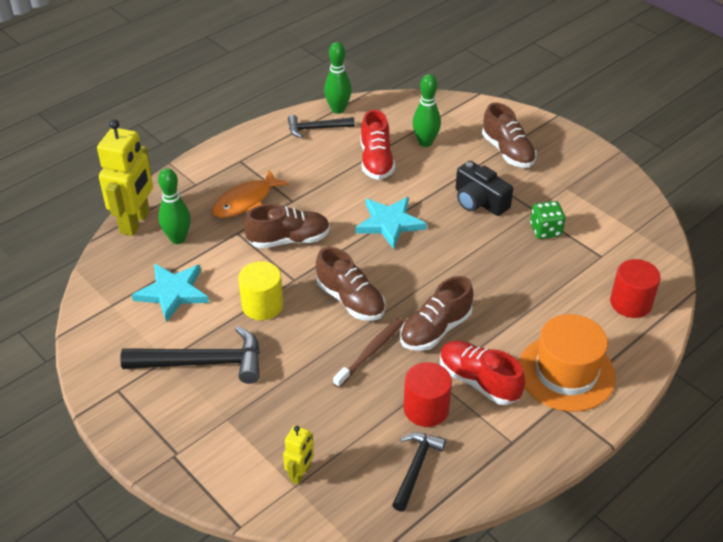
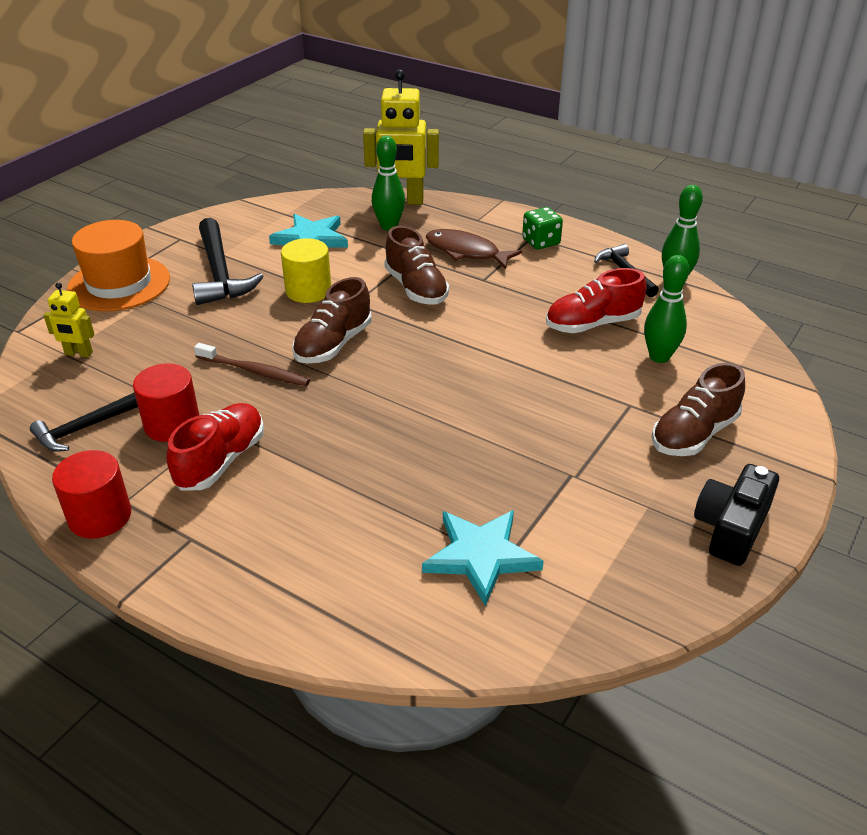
camera: 75 degrees right, 5 degrees down
orange fish [212,170,289,218] -> brown fish [426,229,522,269]
turquoise star [355,197,427,249] -> turquoise star moved to [422,510,544,606]
black hammer [392,432,446,512] -> black hammer turned 135 degrees clockwise [30,393,138,452]
brown shoe [400,276,474,351] -> none
black camera [456,161,513,216] -> black camera moved to [694,464,779,566]
orange hat [519,314,616,412] -> orange hat moved to [67,220,170,311]
green dice [530,201,566,239] -> green dice moved to [522,207,563,249]
red cylinder [610,259,661,318] -> red cylinder moved to [52,450,131,538]

